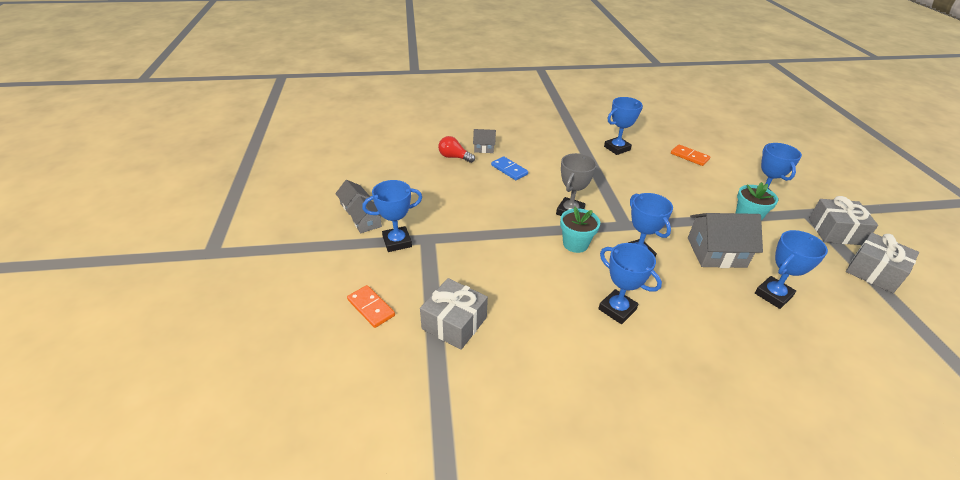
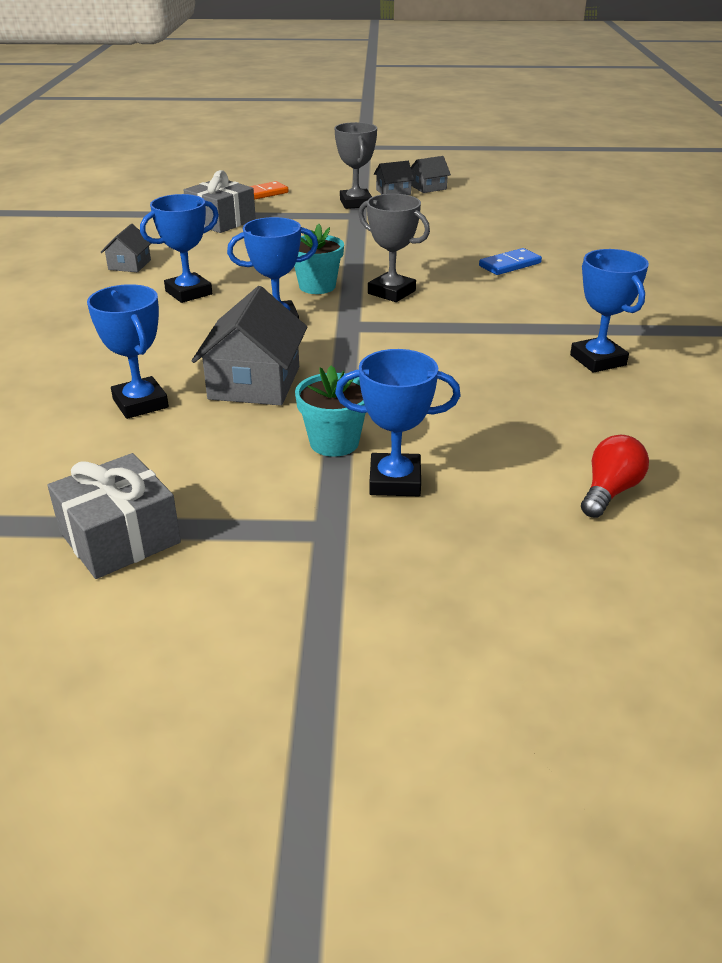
camera: 100 degrees right, 5 degrees down
blue trophy [362,180,422,252] -> grey trophy [334,122,377,209]
red light bulb [438,136,475,163] -> red light bulb moved to [581,435,649,518]
grey house [473,129,496,153] -> grey house moved to [100,224,152,272]
orange domino [671,144,710,166] -> none
grey gift [809,196,878,245] -> none

